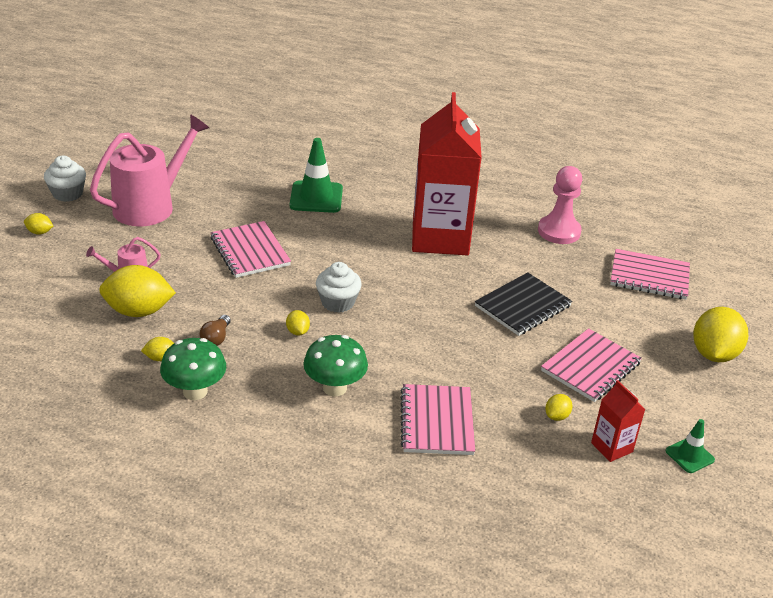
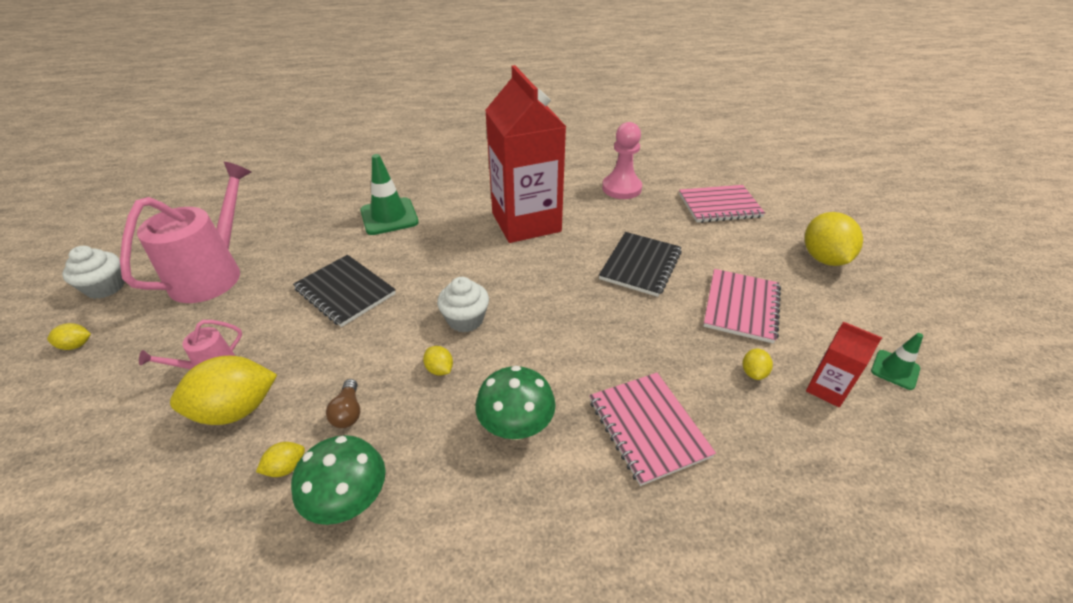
camera: 20 degrees left, 5 degrees up
pink notebook [210,221,291,278] -> black notebook [293,255,396,327]

